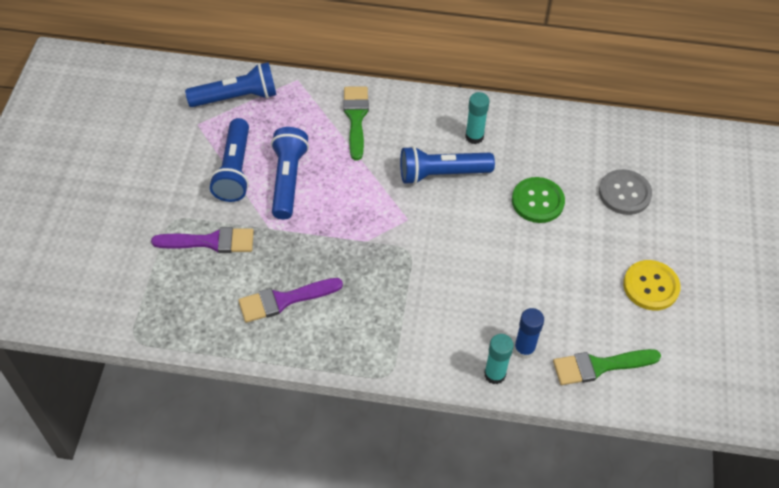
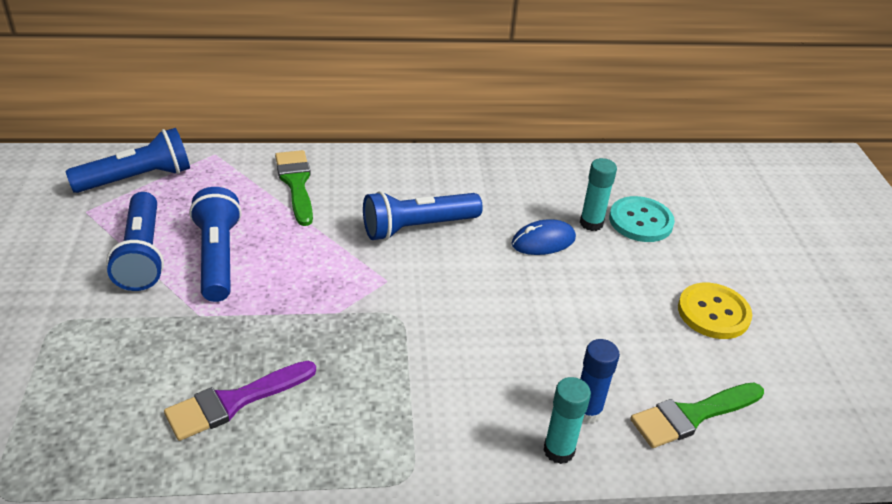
camera: 15 degrees left, 15 degrees down
purple brush [151,227,254,253] -> none
turquoise glue stick [465,92,489,144] -> turquoise glue stick moved to [580,158,617,231]
green button [512,177,565,223] -> blue mouse [512,219,576,255]
grey button [599,169,652,215] -> turquoise button [609,196,675,242]

